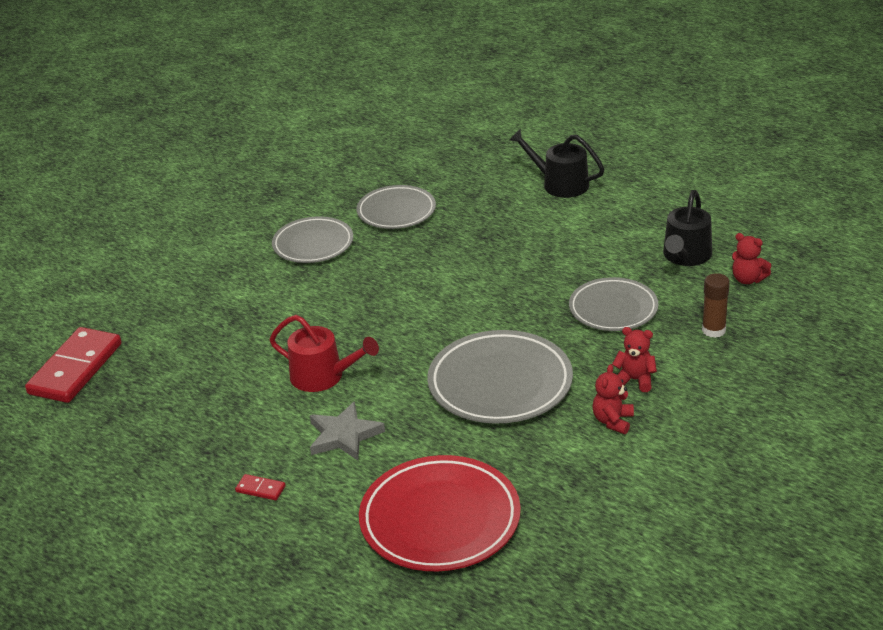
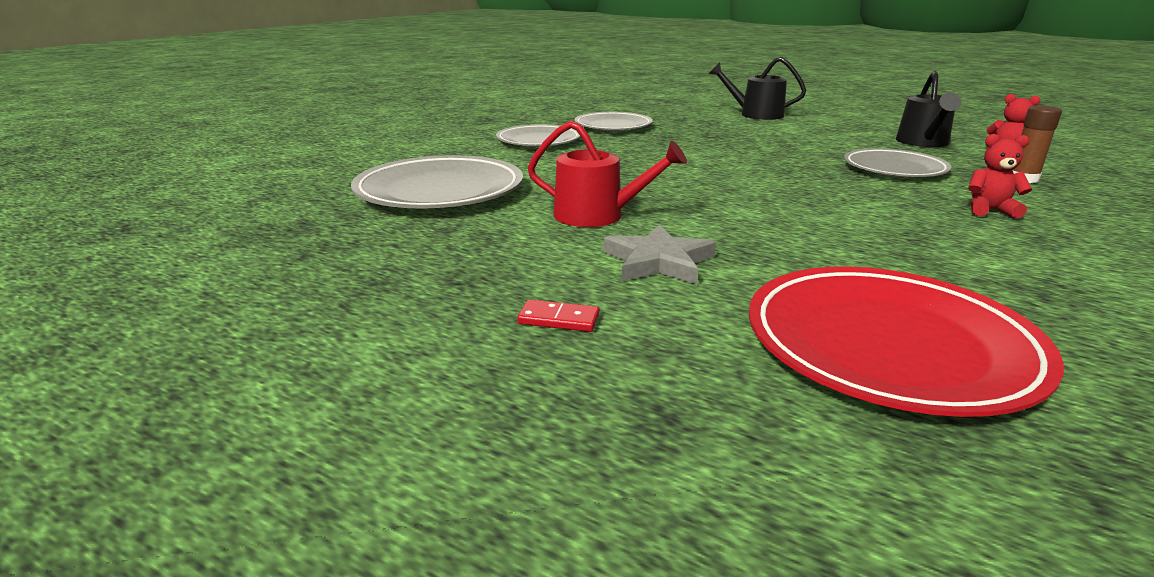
camera: 10 degrees left, 10 degrees down
red domino [25,327,122,403] -> none
grey plate [427,330,573,424] -> grey plate moved to [351,155,523,209]
red teddy bear [592,364,634,434] -> none

